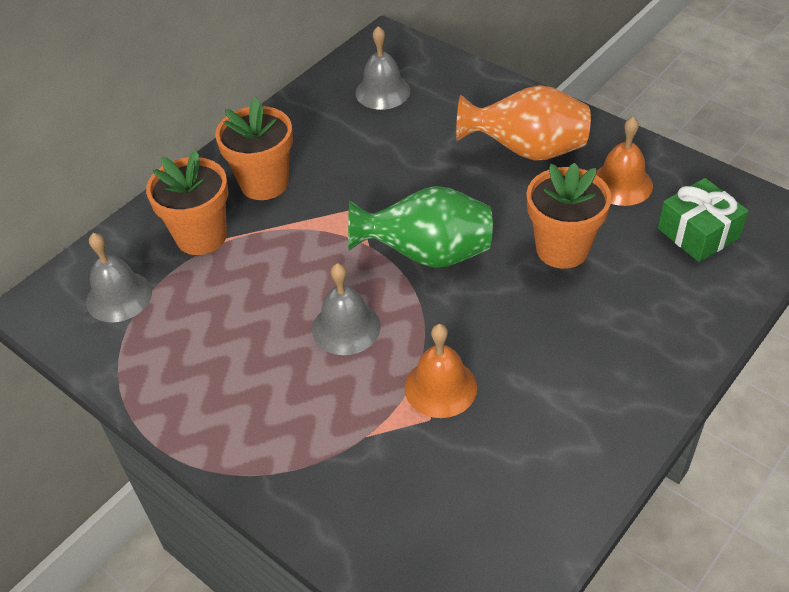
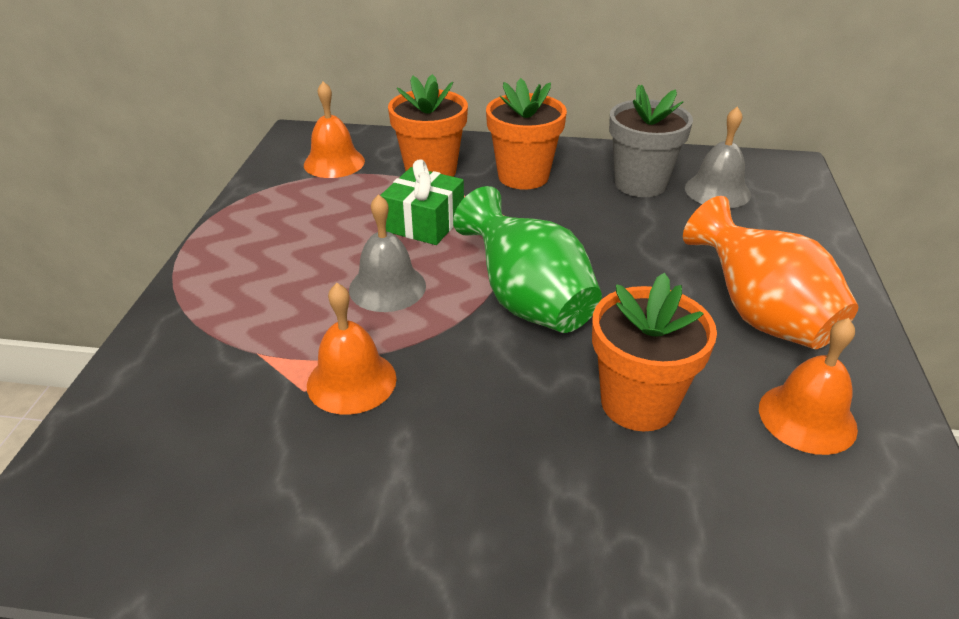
camera: 55 degrees right, 10 degrees down
grey bell [86,233,152,323] -> orange bell [304,81,365,178]
green gift [658,178,748,262] -> green gift moved to [380,159,464,245]
none -> grey flower pot [609,85,693,197]

